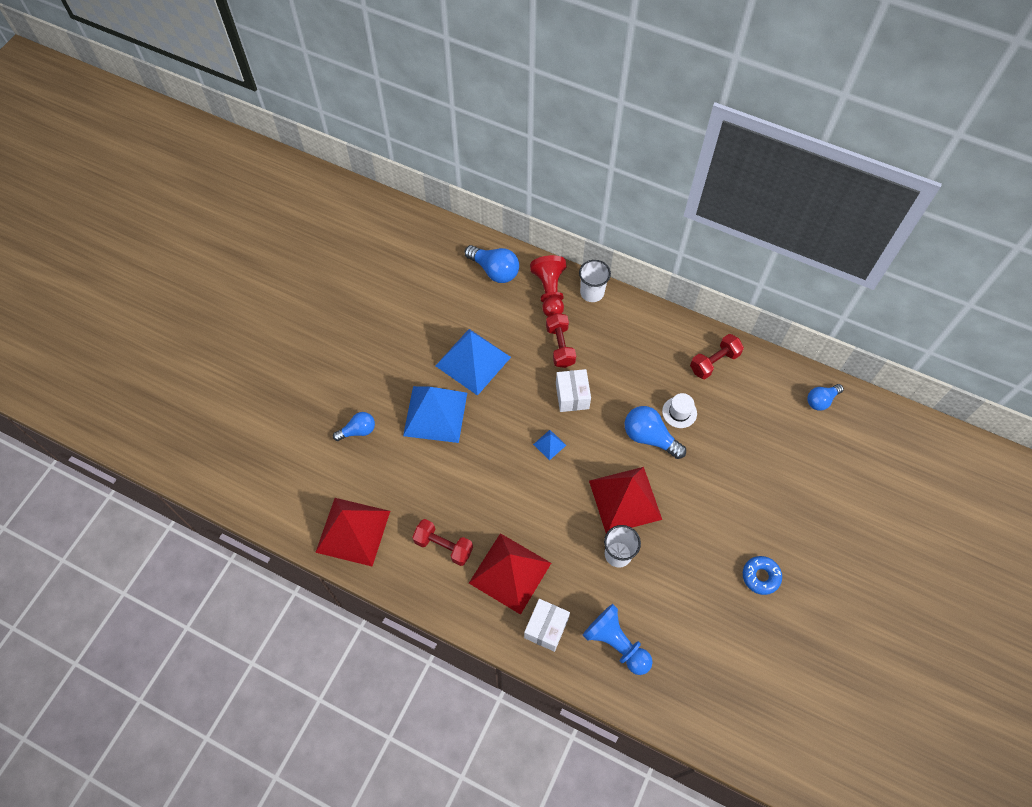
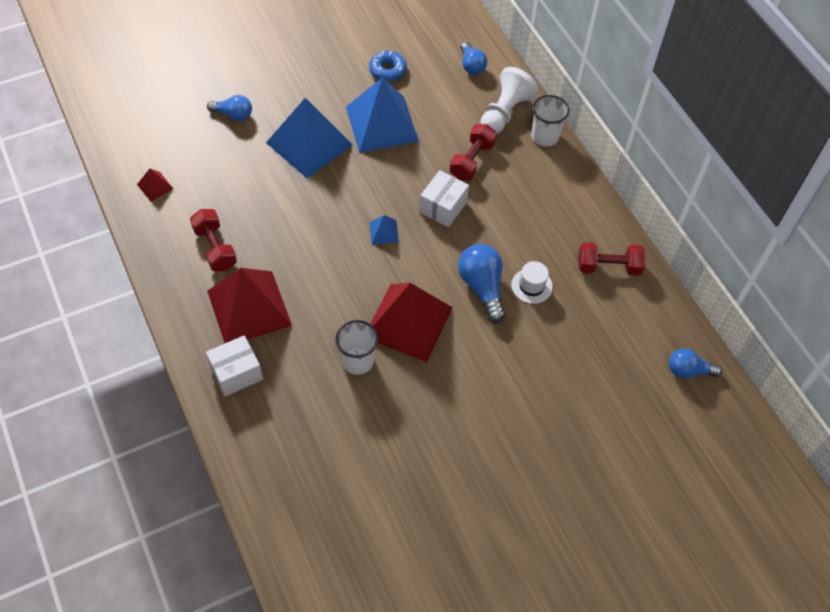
camera: 35 degrees right, 5 degrees down
red pyramid [315,498,390,567] -> red pyramid [137,169,174,202], size x0.42
blue light bulb [465,245,519,283] -> blue light bulb [461,42,487,75], size x0.65
red pawn [530,255,567,317] -> white pawn [480,67,539,134]
blue pawn [583,604,653,675] -> none
blue donut [743,556,782,595] -> blue donut moved to [369,51,407,82]

